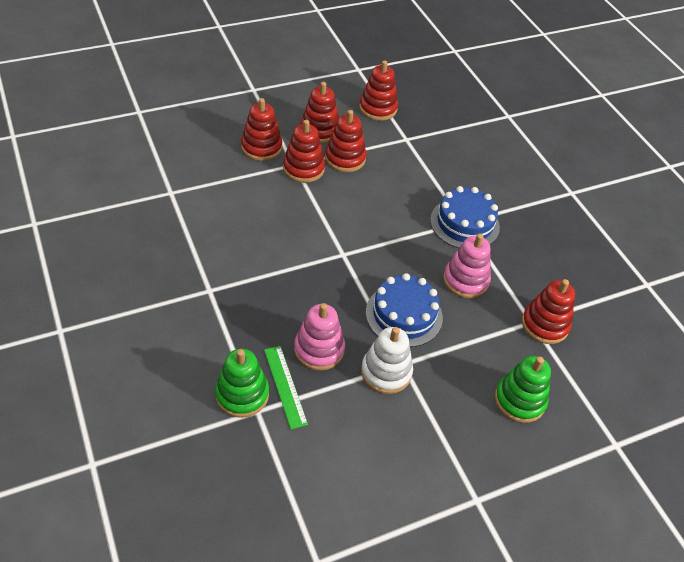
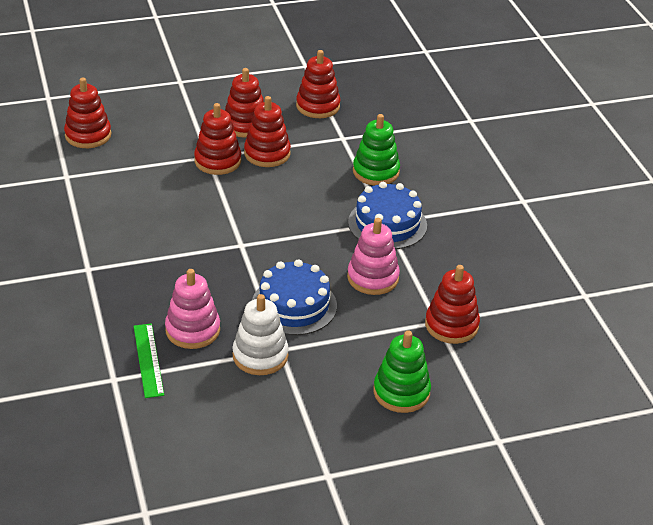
camera: 10 degrees right, 10 degrees down
green stacking toy [215,349,269,418] -> green stacking toy moved to [353,114,400,186]
red stacking toy [241,98,282,161] -> red stacking toy moved to [64,78,111,148]

